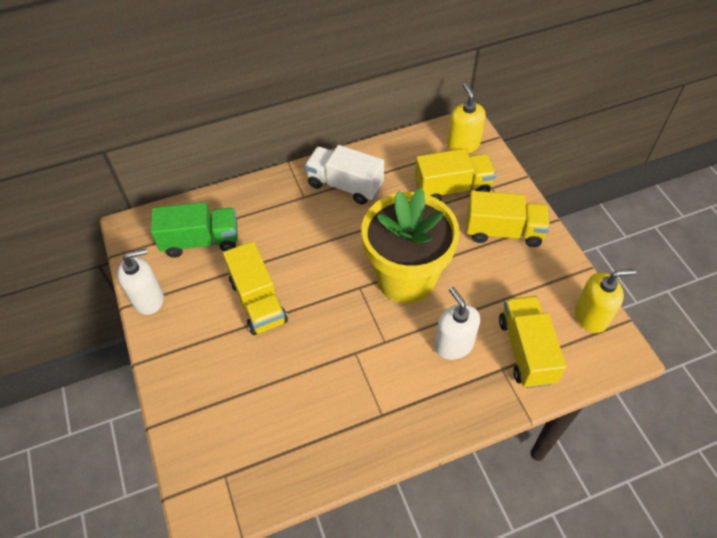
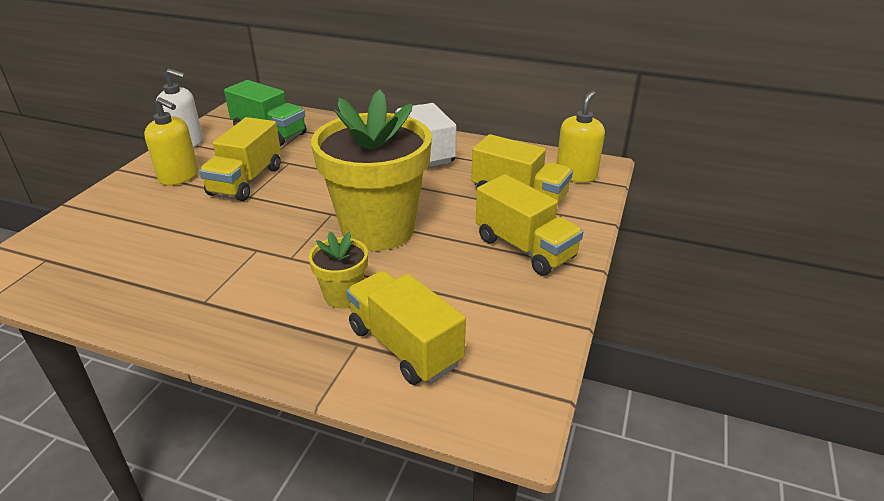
camera: 40 degrees right, 20 degrees down
white soap dispenser [434,287,480,360] -> yellow flower pot [308,232,368,308]
yellow truck [499,296,566,388] -> yellow truck turned 75 degrees counterclockwise [346,271,466,385]
yellow soap dispenser [575,269,636,333] -> yellow soap dispenser moved to [144,97,199,186]

